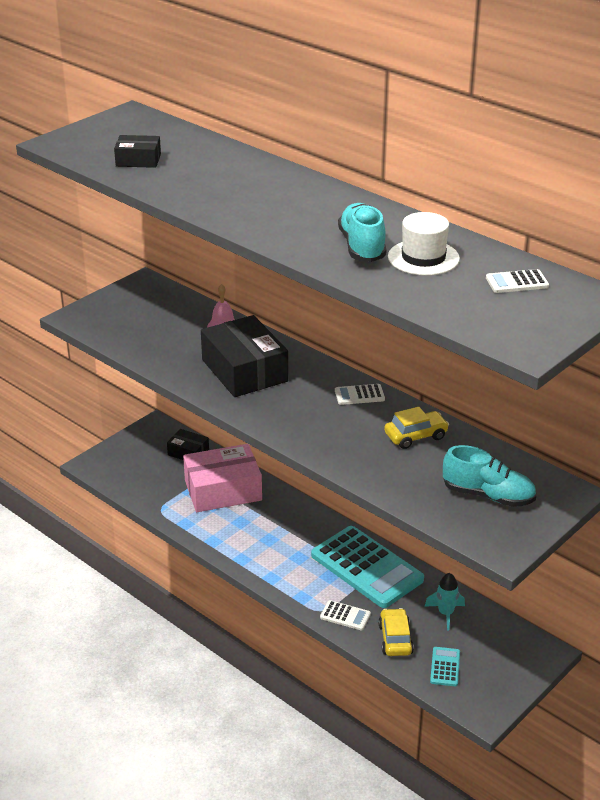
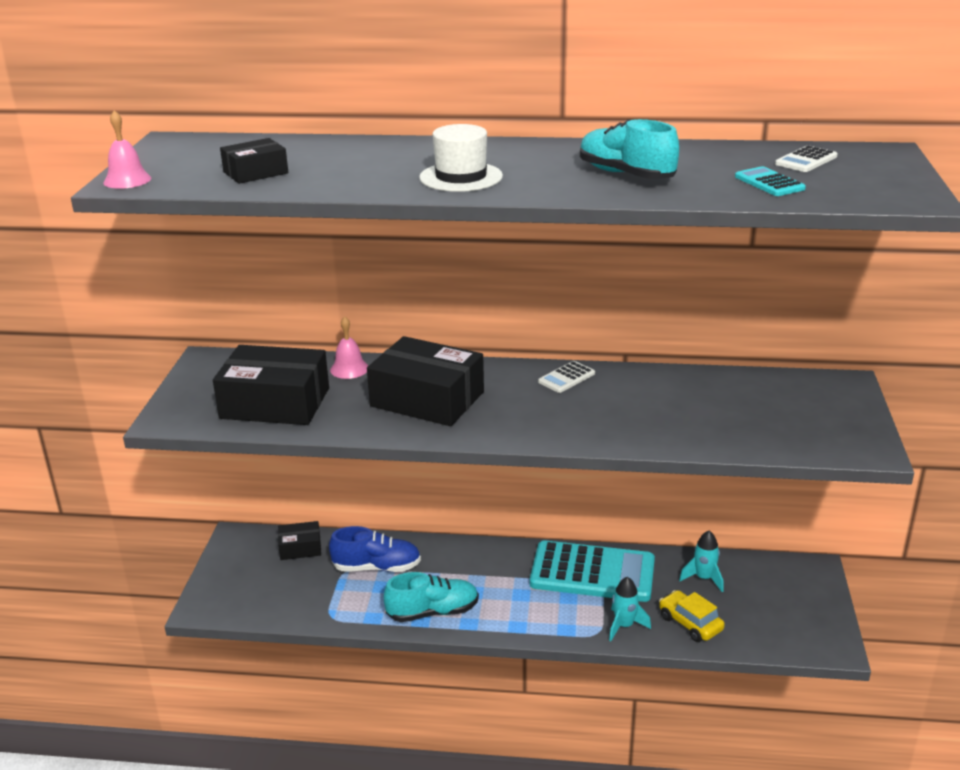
camera: 35 degrees left, 5 degrees down
pink box [183,444,262,512] -> blue shoe [329,526,421,572]
white calculator [320,600,371,630] -> turquoise rocket [609,577,651,641]
yellow car [384,407,449,449] -> none
white hat [388,212,460,276] -> white hat moved to [419,124,503,192]
turquoise calculator [430,647,460,686] -> turquoise calculator moved to [735,166,806,196]
turquoise shoe [443,445,536,507] -> turquoise shoe moved to [384,572,479,622]
none -> pink bell [103,110,151,189]
none -> black box [213,345,329,425]

